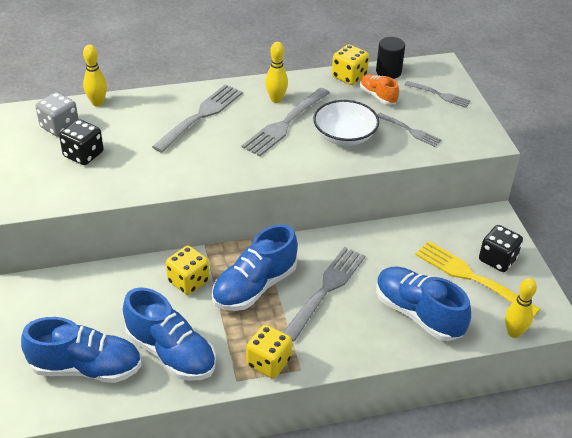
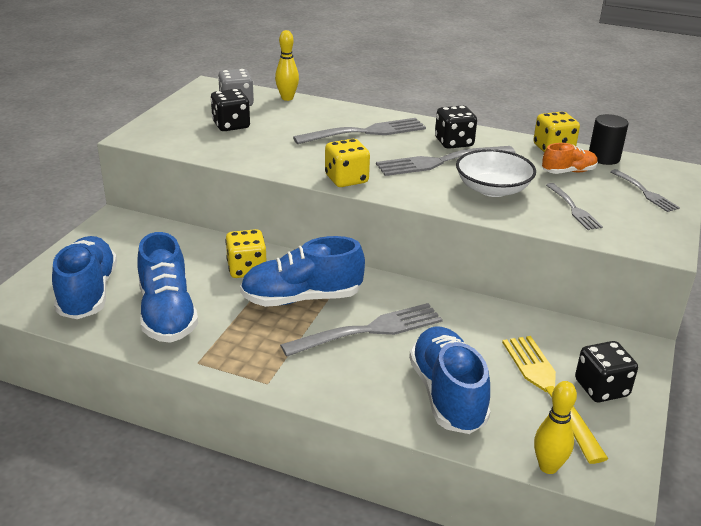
camera: 35 degrees right, 10 degrees down
blue shoe [21,317,142,383] -> blue shoe turned 135 degrees counterclockwise [52,236,117,319]
yellow dice [246,325,292,378] -> yellow dice moved to [325,139,370,187]
yellow bowling pin [265,42,288,103] -> black dice [435,106,477,149]
orange shoe [360,74,399,105] -> orange shoe turned 75 degrees clockwise [542,143,598,174]

